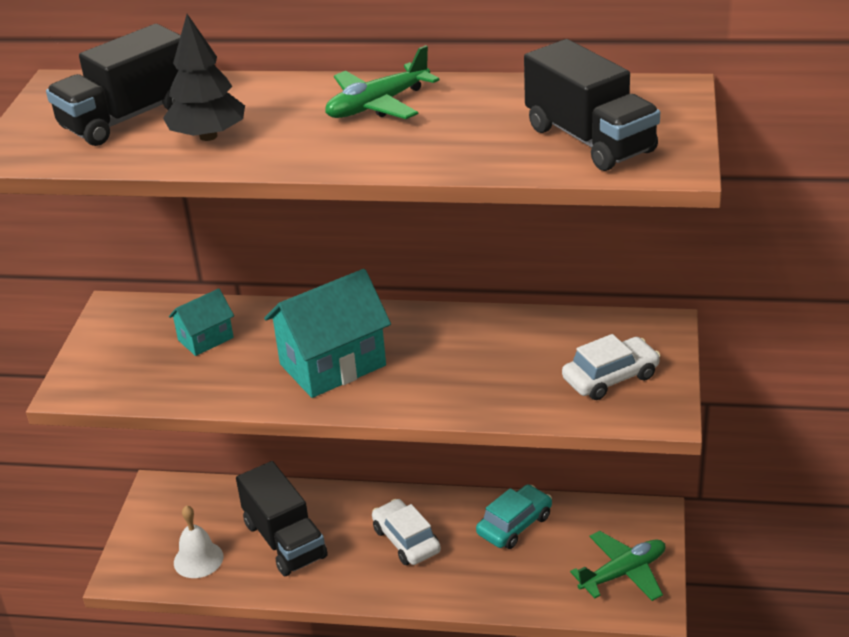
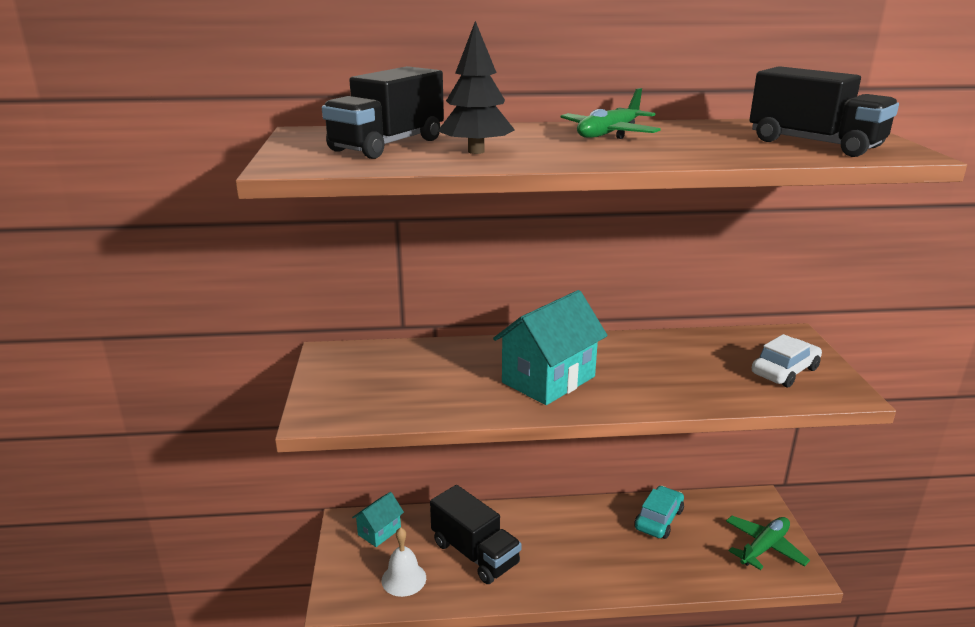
camera: 15 degrees left, 10 degrees down
turquoise house [169,288,234,356] -> turquoise house moved to [352,492,404,547]
white car [372,499,441,565] -> none

